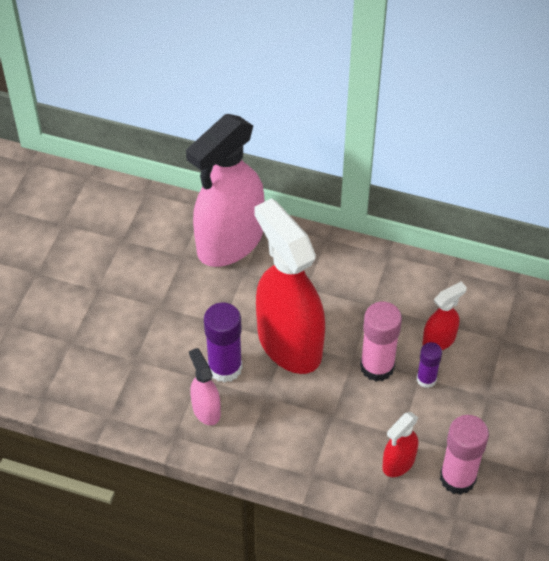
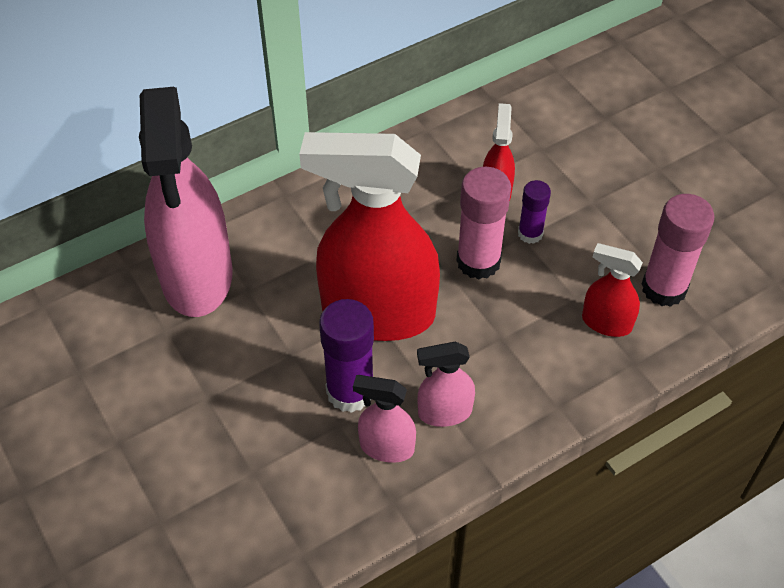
camera: 50 degrees left, 0 degrees up
red spray bottle [382,412,418,477] -> red spray bottle turned 120 degrees clockwise [582,243,643,337]
none -> pink spray bottle [417,342,475,427]

